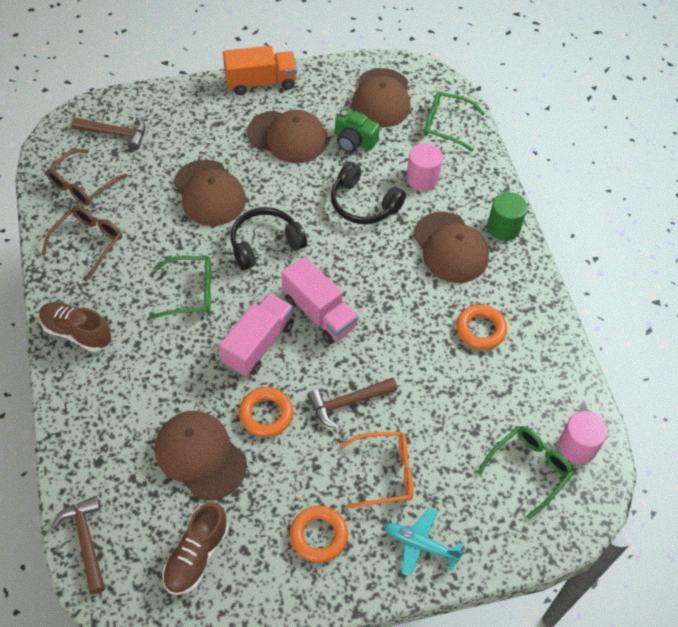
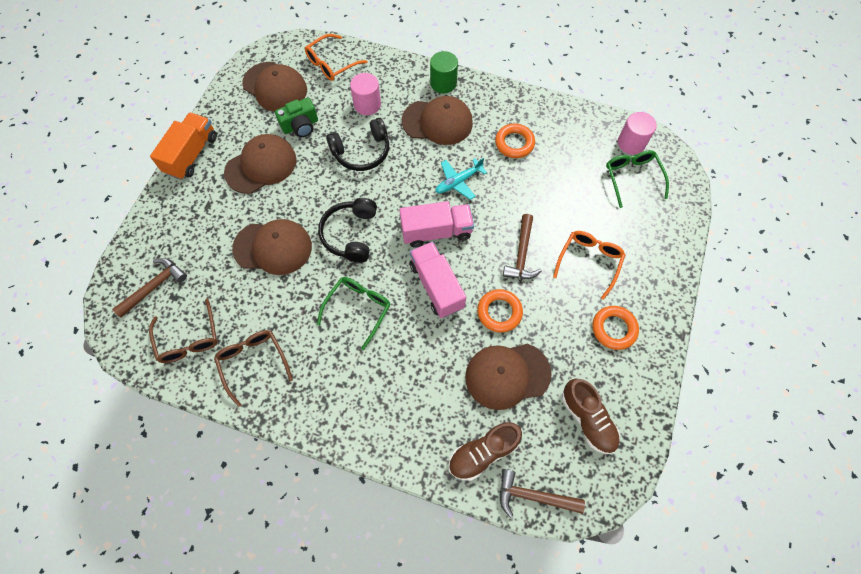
camera: 55 degrees left, 10 degrees up
brown shoe [39,302,111,352] -> brown shoe moved to [449,422,522,481]
turquoise plane [385,508,463,577] -> turquoise plane moved to [435,157,487,200]
green glasses [424,91,485,152] -> orange glasses [305,34,367,81]

